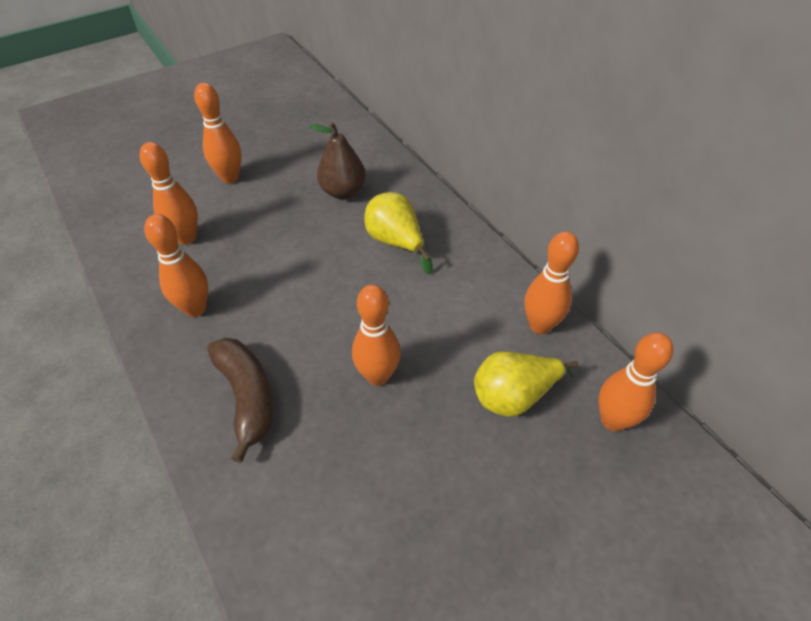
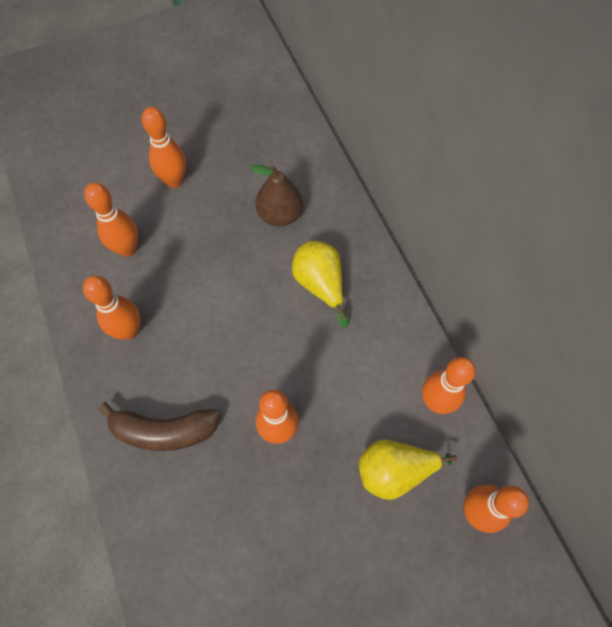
camera: 10 degrees right, 15 degrees up
brown banana [207,338,273,463] -> brown banana turned 105 degrees clockwise [98,402,220,451]

